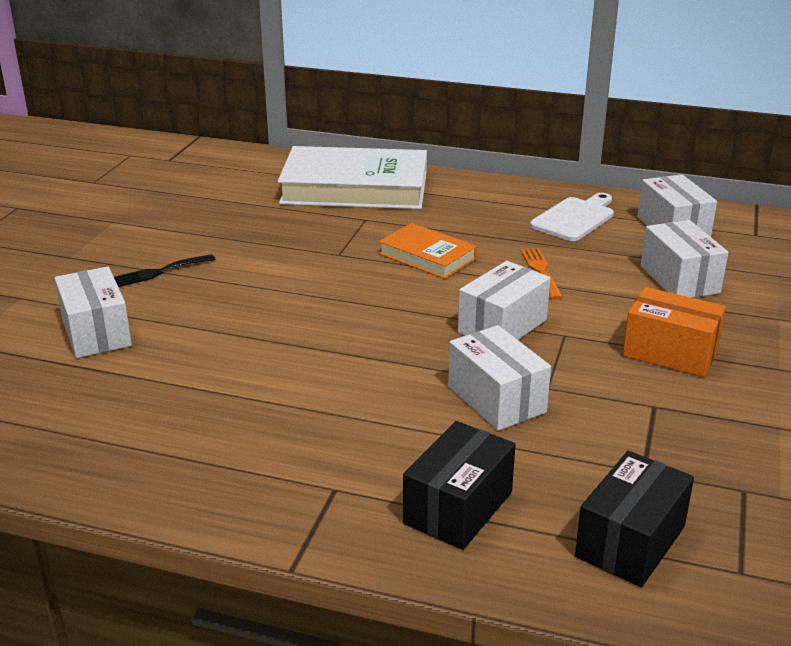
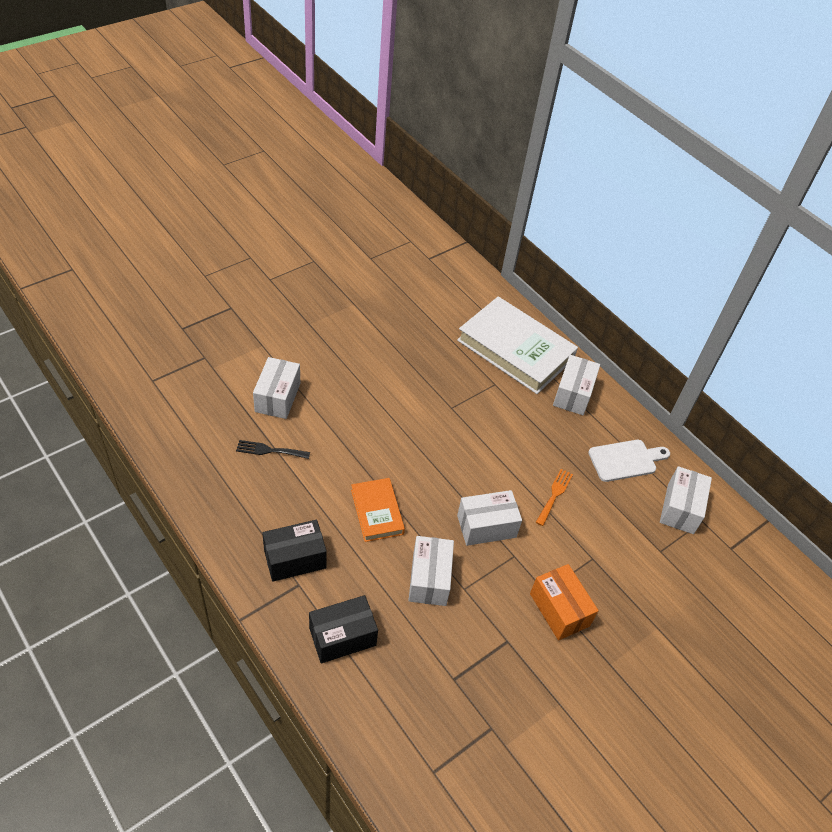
camera: 30 degrees right, 20 degrees up
black fork [114,254,216,287] -> black fork moved to [236,440,310,459]
orange book [379,223,477,279] -> orange book moved to [351,478,405,542]
black box [575,451,694,587] -> black box moved to [262,520,327,582]
white box [641,220,728,298] -> white box moved to [553,355,600,415]

